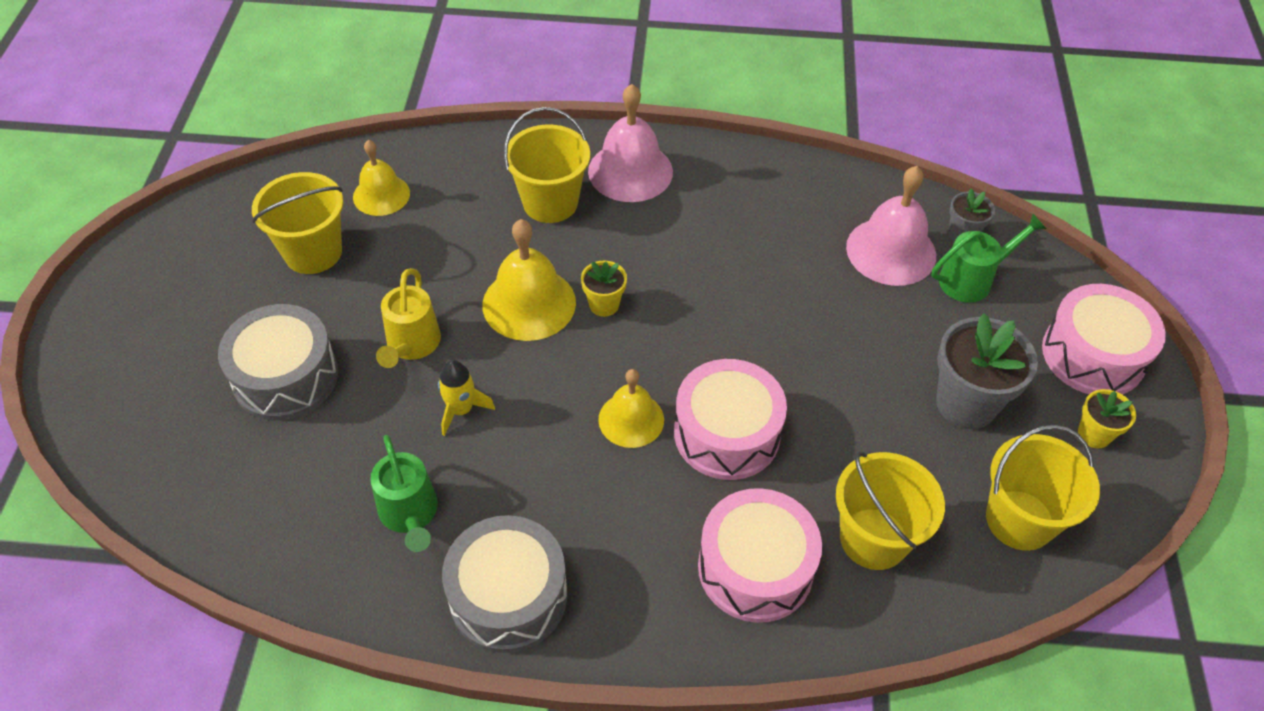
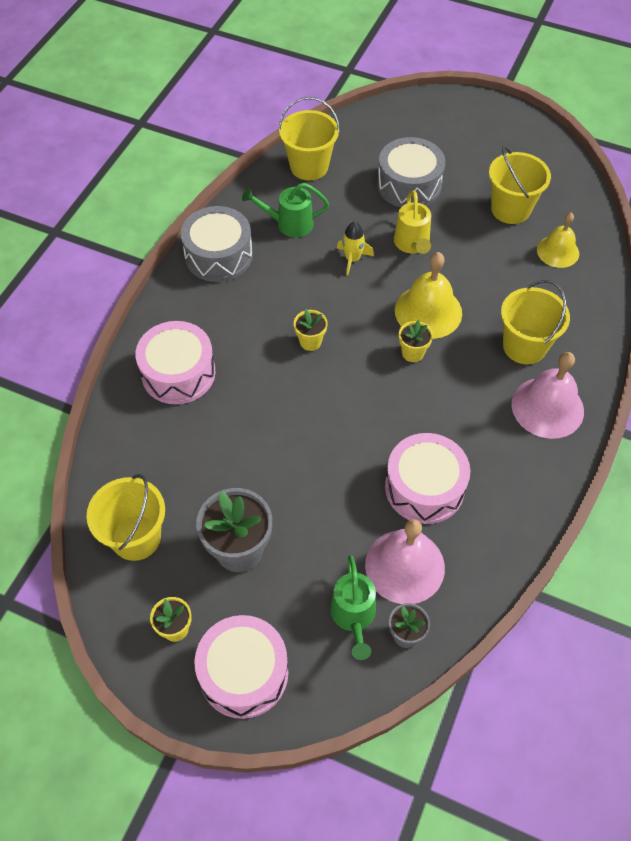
camera: 110 degrees right, 5 degrees up
yellow watering can [376,268,441,368] -> yellow watering can turned 120 degrees counterclockwise [394,191,431,254]
yellow bell [598,369,664,448] -> yellow flower pot [294,309,327,351]
pink drum [674,359,787,480] -> pink drum moved to [385,433,470,524]
yellow bucket [836,452,945,570] -> yellow bucket moved to [278,97,340,180]

